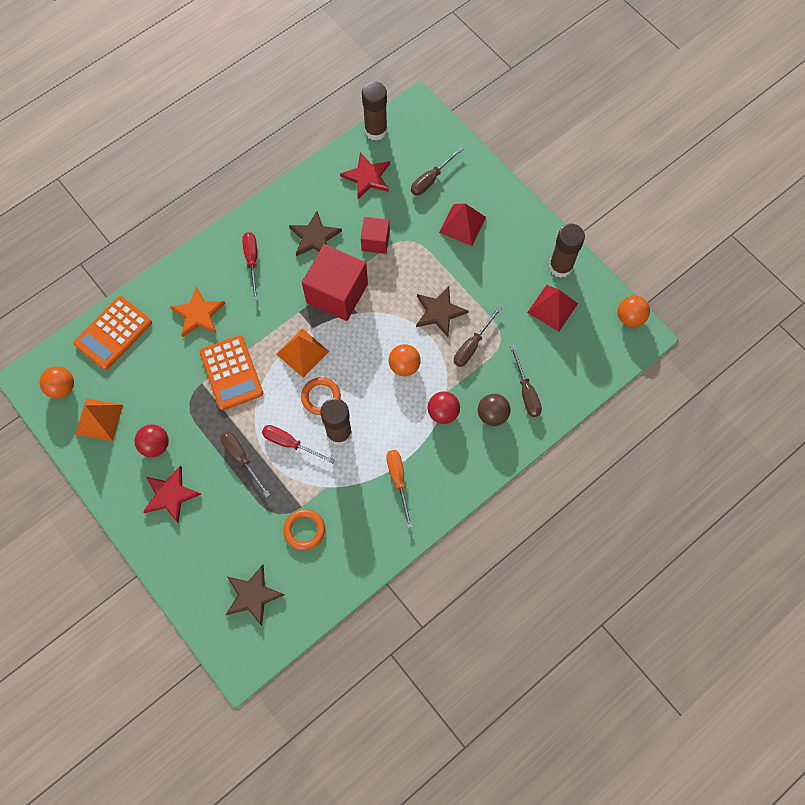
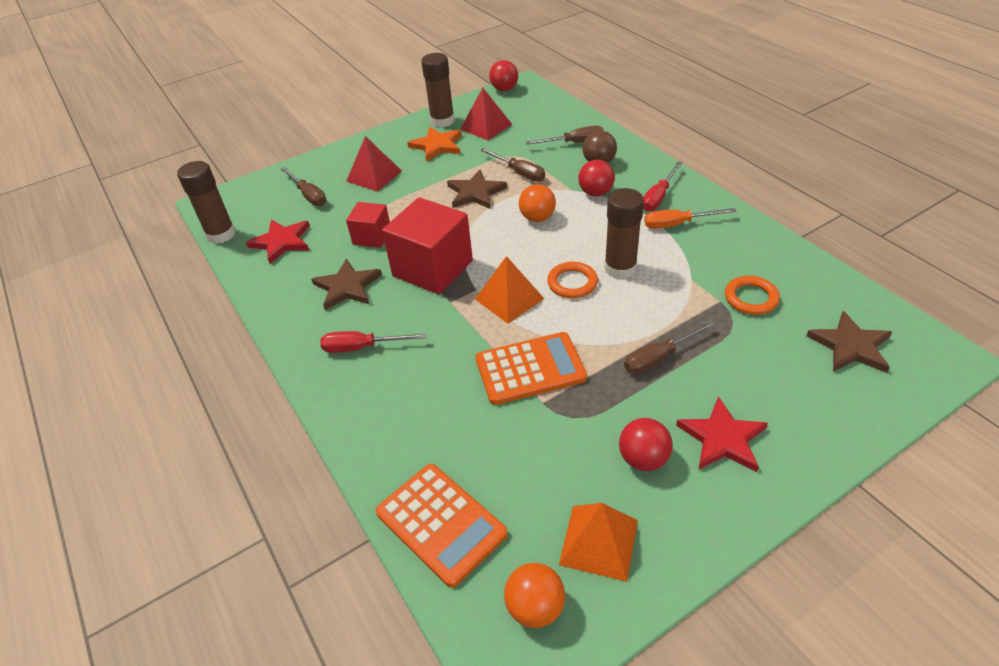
camera: 80 degrees left, 25 degrees down
orange star [170,286,226,337] -> orange star moved to [407,127,462,162]
red screwdriver [262,425,335,464] -> red screwdriver moved to [643,161,683,212]
orange ball [618,296,650,327] -> red ball [489,60,518,91]

